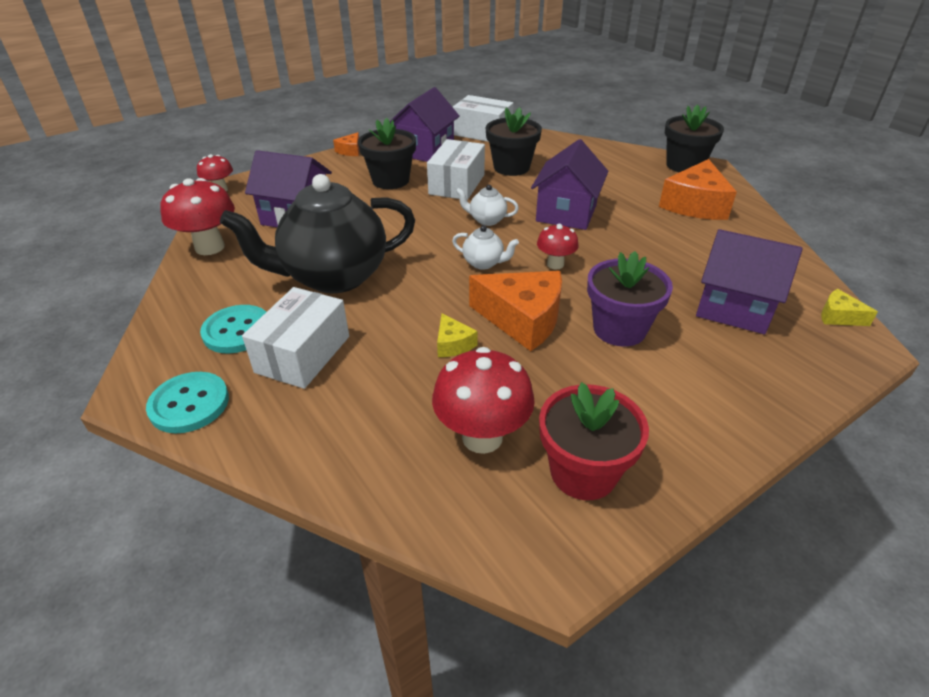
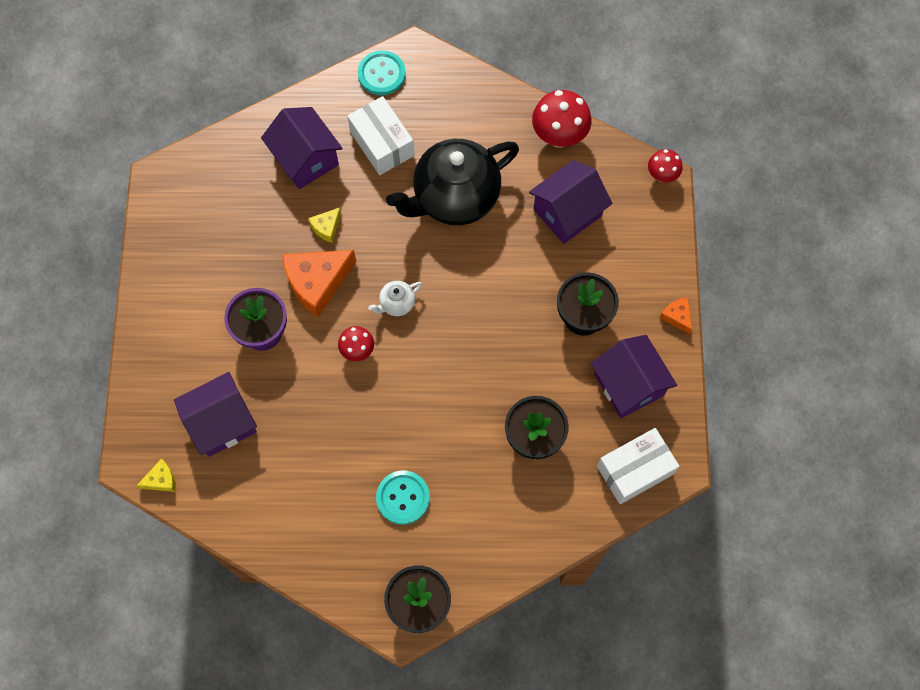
camera: 125 degrees right, 30 degrees up
turquoise button [200,305,266,354] -> turquoise button moved to [376,471,430,525]
black teapot [220,174,415,293] -> black teapot turned 135 degrees counterclockwise [386,139,519,225]
white box [427,139,485,200] -> none
red mushroom [432,347,535,454] -> none
yellow cheese [437,313,478,357] -> yellow cheese turned 60 degrees counterclockwise [308,207,341,243]
white teapot [456,185,519,226] -> none
purple house [531,139,608,230] -> purple house moved to [261,107,343,189]
red flower pot [539,382,649,500] -> none
orange cheese [659,159,737,220] -> none

